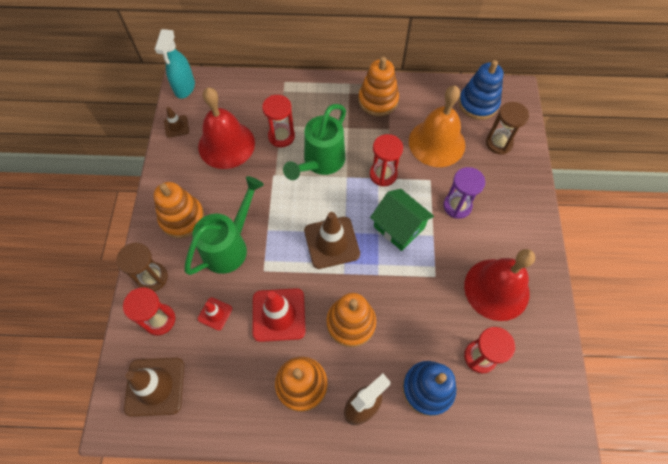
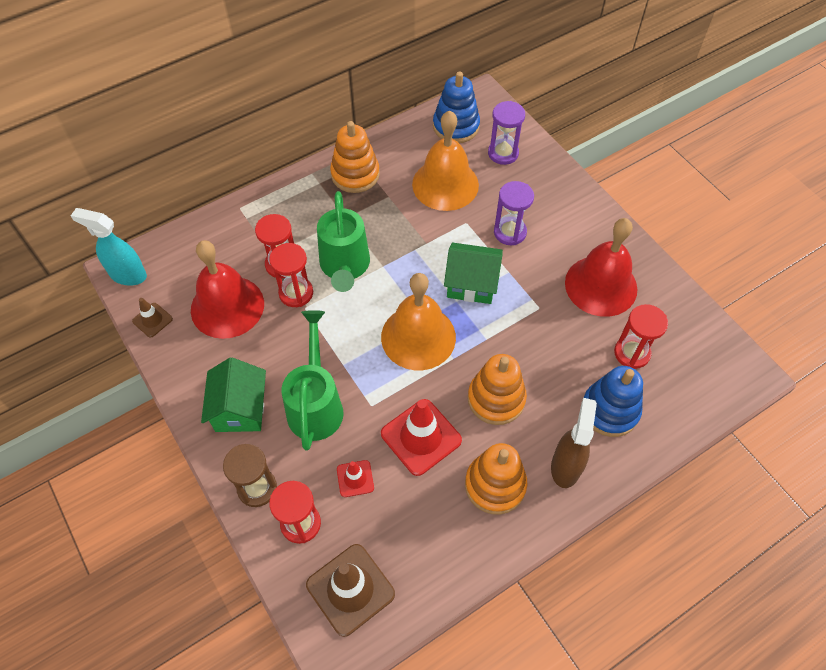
camera: 35 degrees left, 5 degrees down
orange stacking toy [154,182,205,238] -> green house [201,357,266,432]
turquoise spray bottle [155,29,195,99] -> turquoise spray bottle turned 135 degrees clockwise [71,208,147,286]
brown traffic cone [304,212,360,269] -> orange bell [381,273,456,370]
red hourglass [370,134,403,186] -> red hourglass moved to [269,243,313,307]
brown hourglass [486,102,529,154] -> purple hourglass [488,101,525,165]

